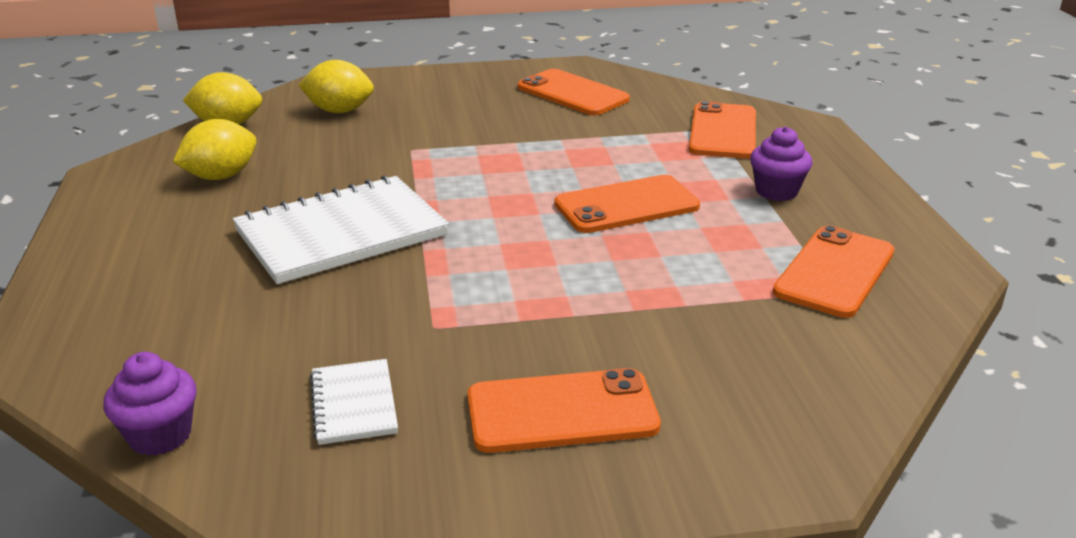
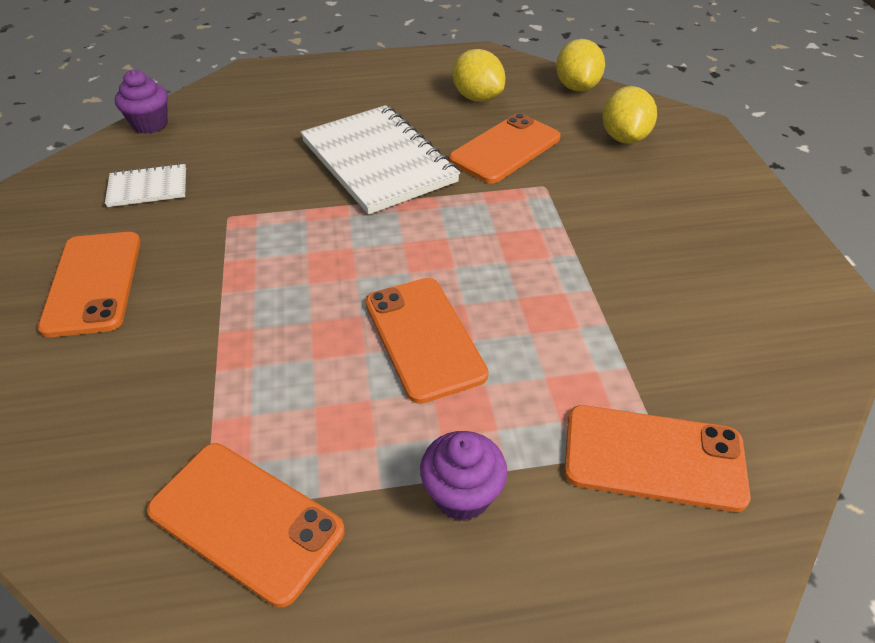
camera: 90 degrees right, 15 degrees up
orange phone [518,69,630,116] -> orange phone moved to [449,113,561,184]

